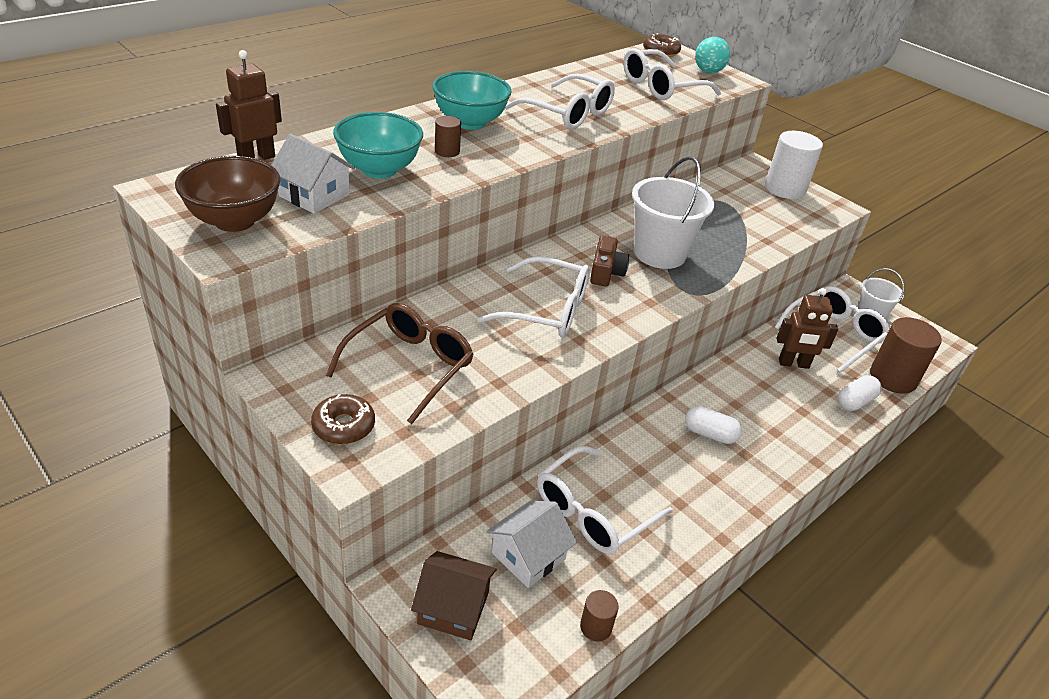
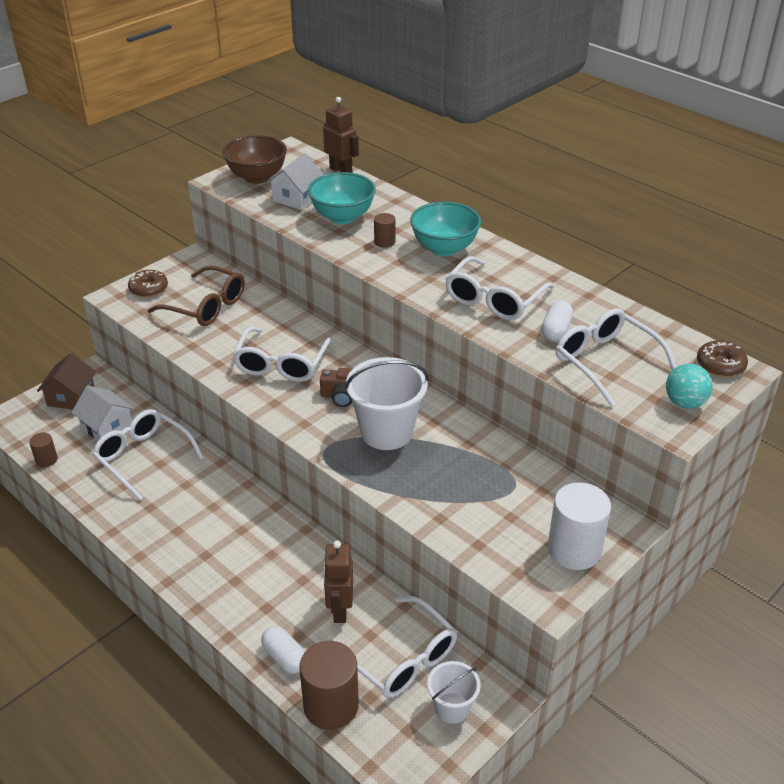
camera: 90 degrees right, 0 degrees up
white capsule [685,406,742,444] -> white capsule moved to [541,300,573,341]

